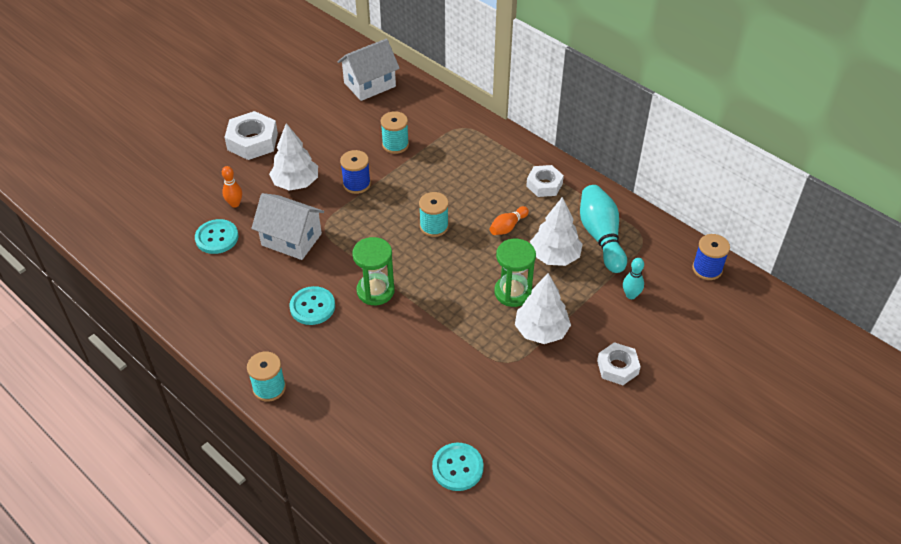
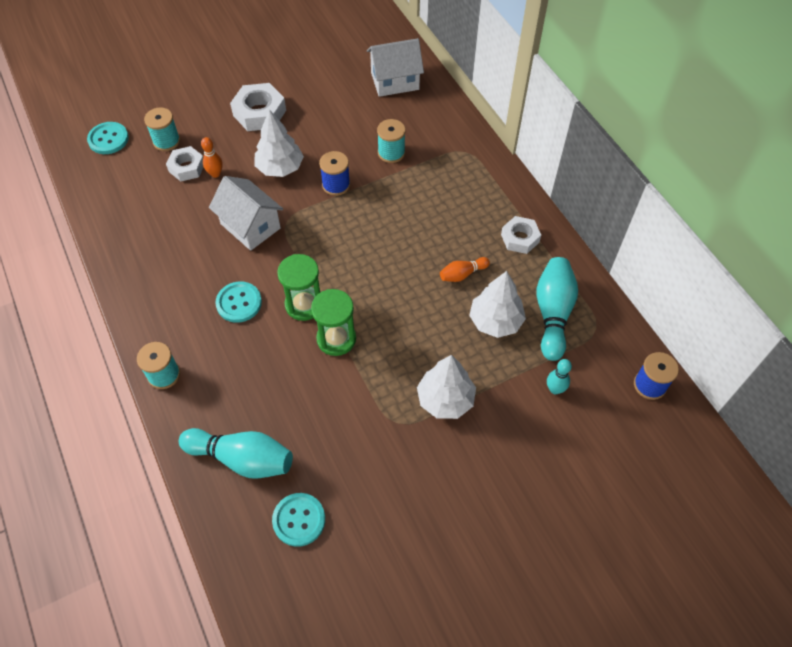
camera: 20 degrees right, 10 degrees up
turquoise button [195,219,239,254] -> turquoise button moved to [87,122,129,154]
turquoise spool [419,192,449,237] -> turquoise spool moved to [144,107,180,151]
green hourglass [494,239,536,307] -> green hourglass moved to [311,289,356,356]
white nut [597,342,641,385] -> white nut moved to [166,146,204,181]
none -> turquoise bowling pin [179,428,293,479]

